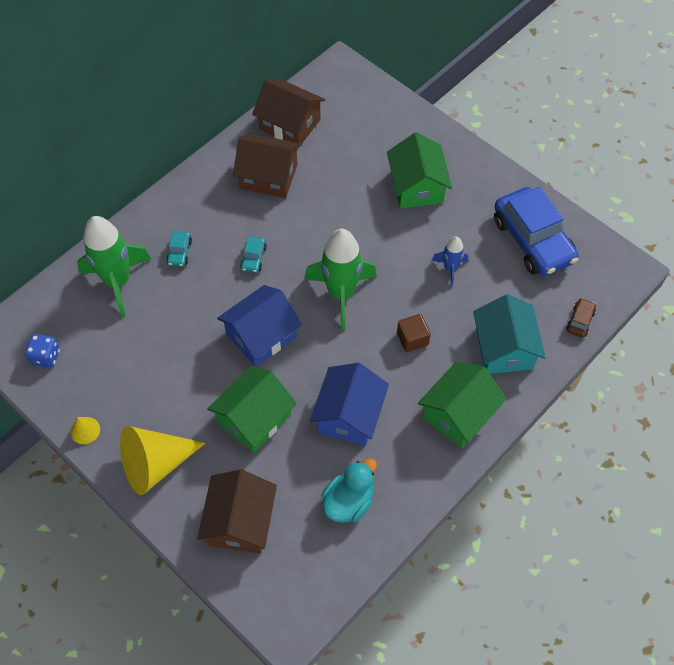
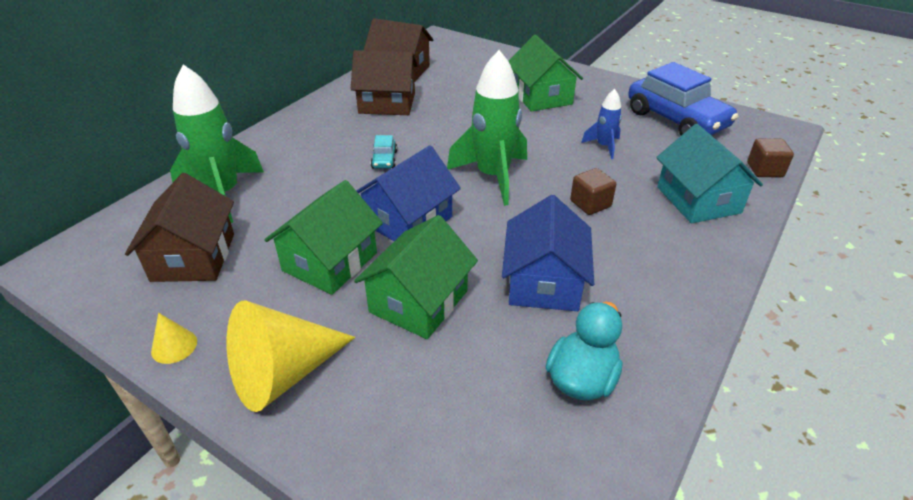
camera: 10 degrees left, 20 degrees down
blue dice [25,334,60,368] -> none
turquoise car [166,231,192,267] -> none
brown house [197,470,277,554] -> brown house moved to [125,173,234,282]
green house [418,361,507,448] -> green house moved to [264,180,383,295]
brown car [566,298,596,338] -> brown cube [747,138,794,177]

